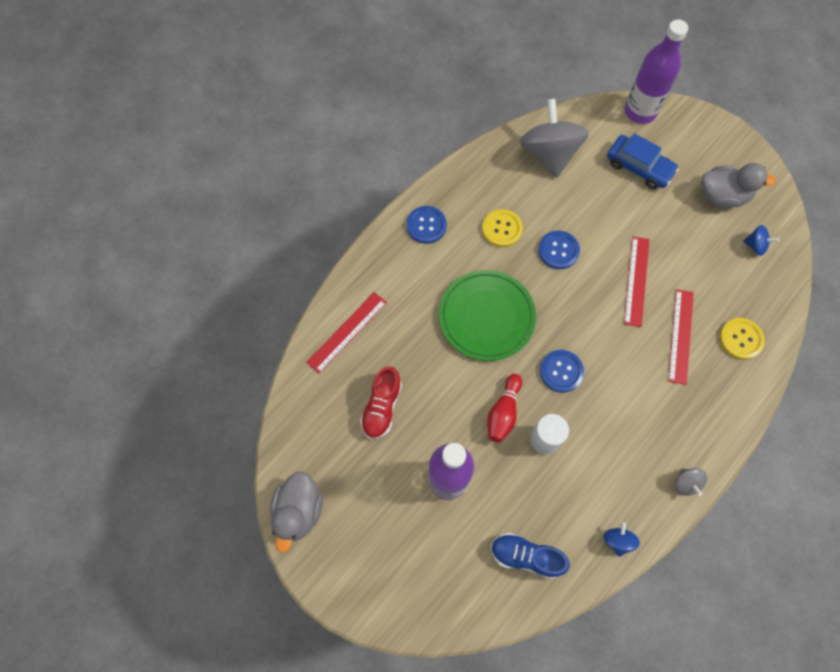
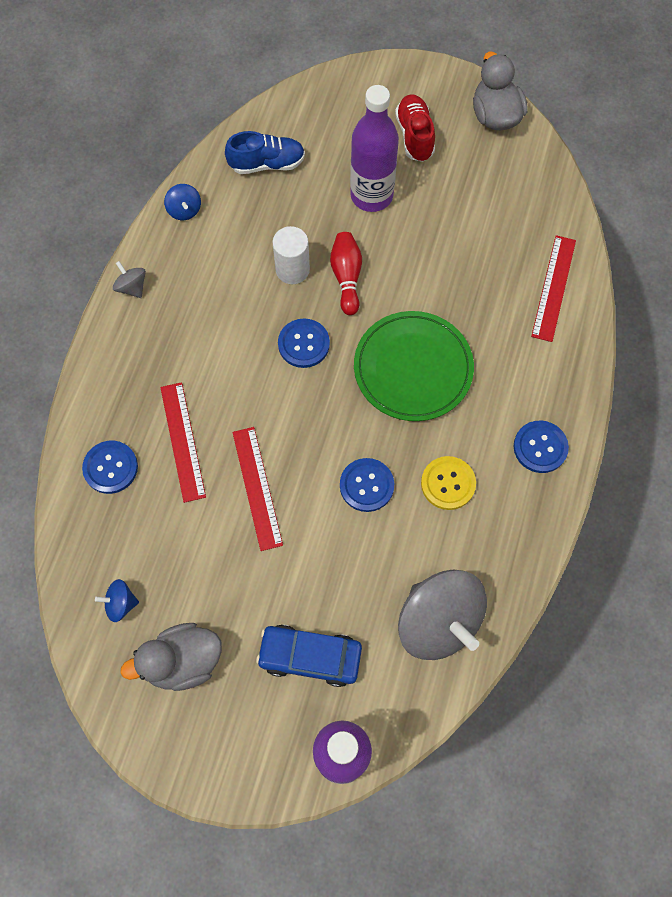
camera: 155 degrees right, 0 degrees up
red shoe [360,366,402,439] -> red shoe moved to [395,94,435,162]
yellow button [720,318,765,360] -> blue button [82,441,138,494]

